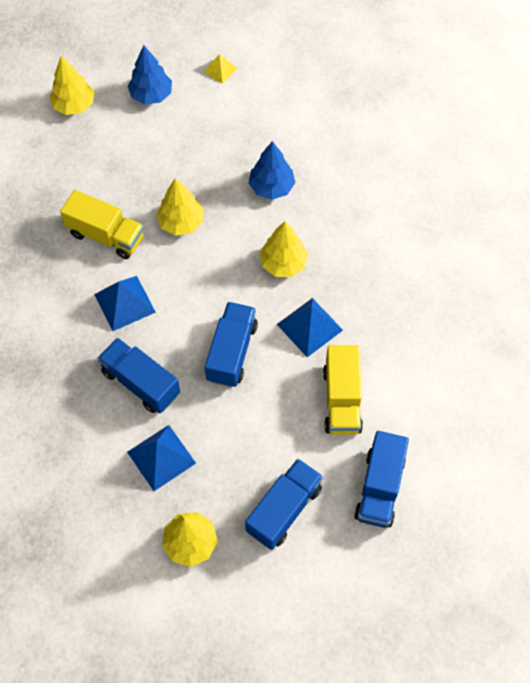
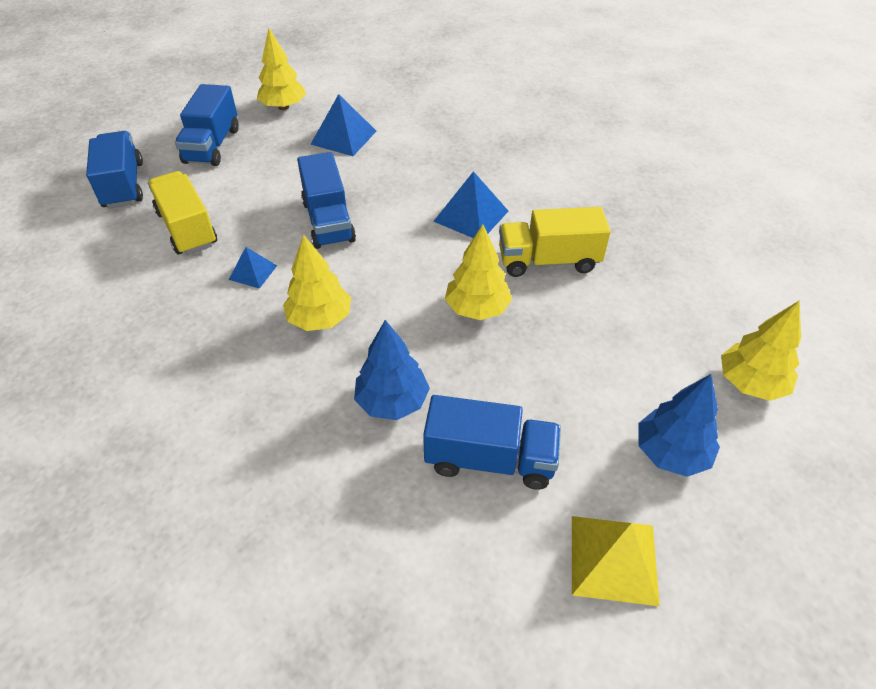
camera: 150 degrees right, 15 degrees down
blue truck [97,338,180,413] -> blue truck moved to [423,395,561,490]
yellow pyramid [204,54,237,84] -> yellow pyramid [572,516,660,606], size x1.70
blue pyramid [277,298,343,357] -> blue pyramid [229,247,277,289], size x0.59

